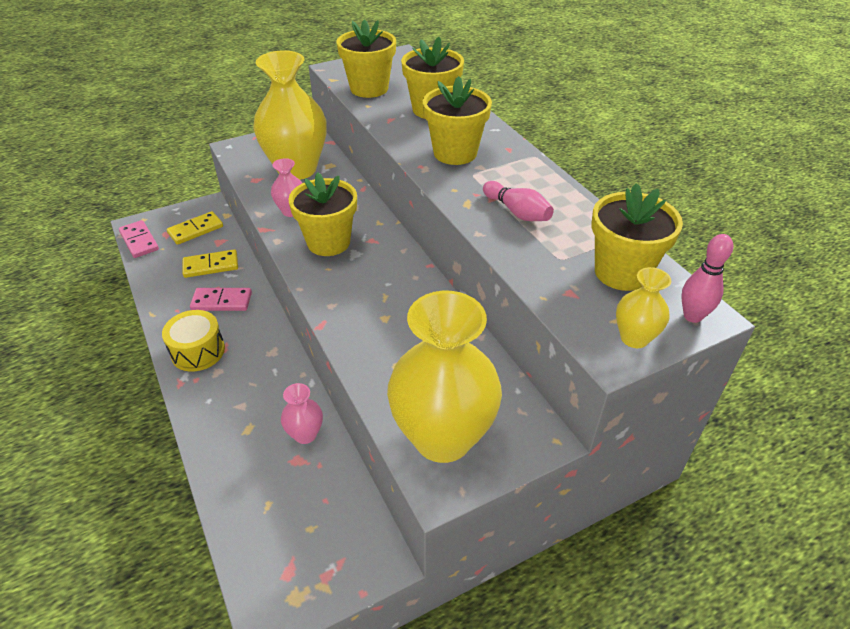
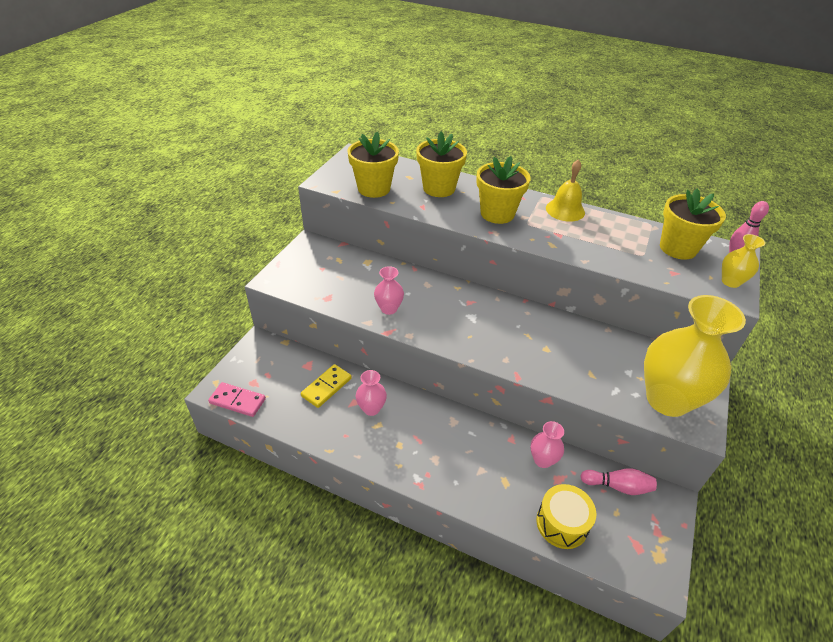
camera: 40 degrees left, 0 degrees up
yellow drum [162,310,225,372] -> yellow drum moved to [536,484,596,549]
yellow domino [167,211,223,245] -> none
pink domino [190,288,252,311] -> pink vase [356,370,387,416]
yellow vase [253,50,327,180] -> none
yellow flower pot [288,172,357,256] -> none
pink bowling pin [483,181,554,221] -> pink bowling pin moved to [580,468,657,495]
none -> yellow bell [546,159,585,222]

